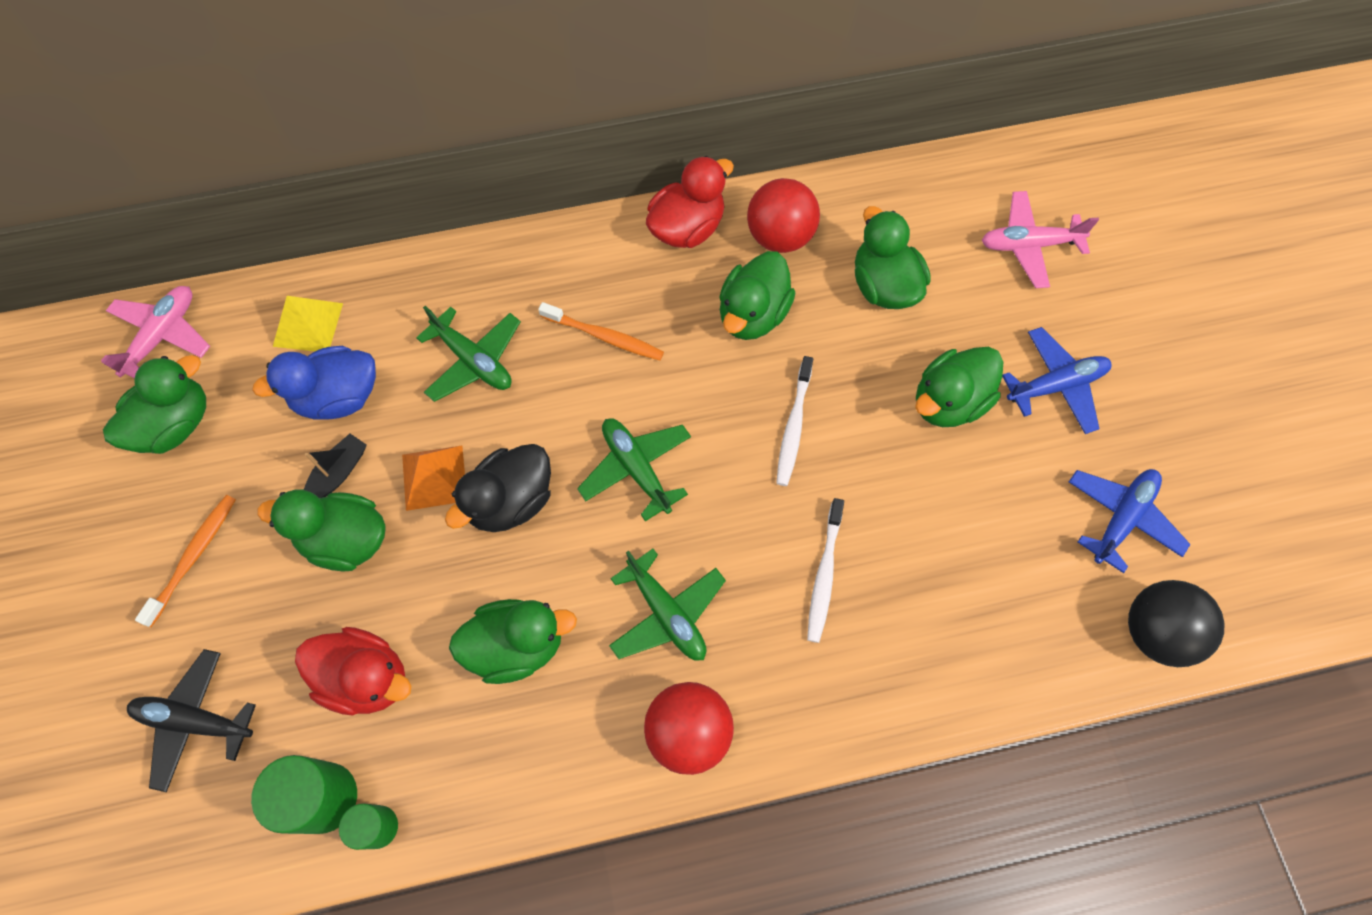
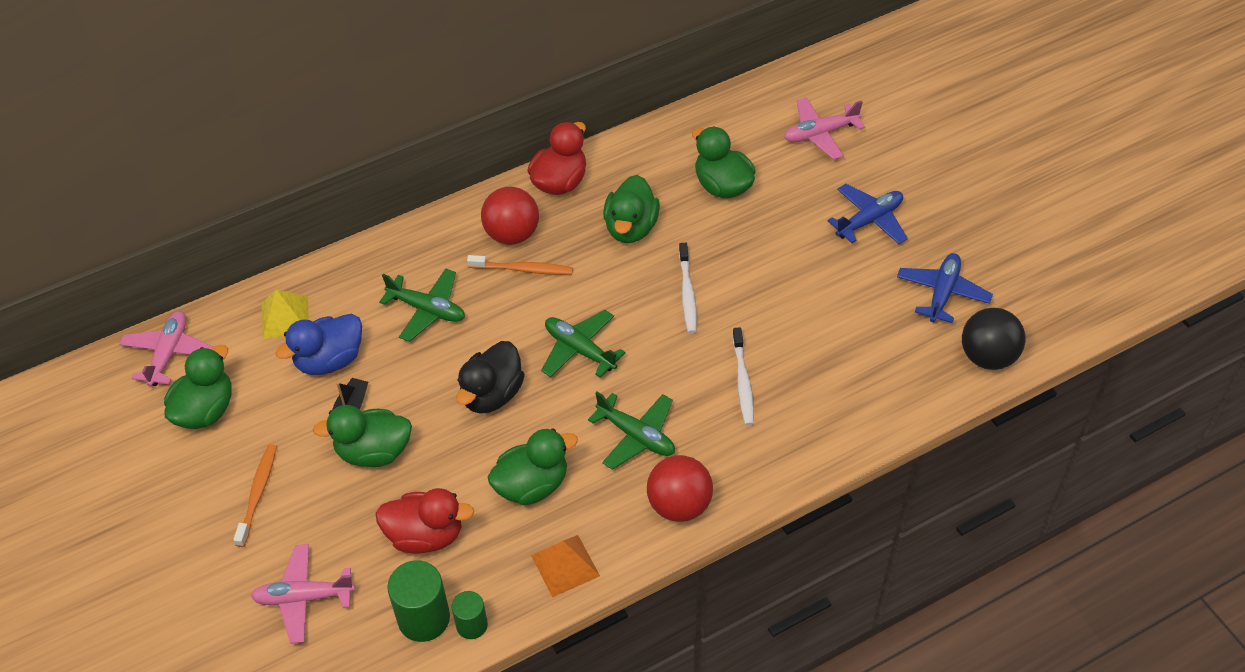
camera: 15 degrees left, 15 degrees down
black plane [127,649,256,792] -> pink plane [251,544,355,644]
orange pyramid [402,446,465,511] -> orange pyramid moved to [531,535,600,598]
red ball [747,178,820,253] -> red ball moved to [481,186,539,245]
green duck [915,347,1003,427] -> none

